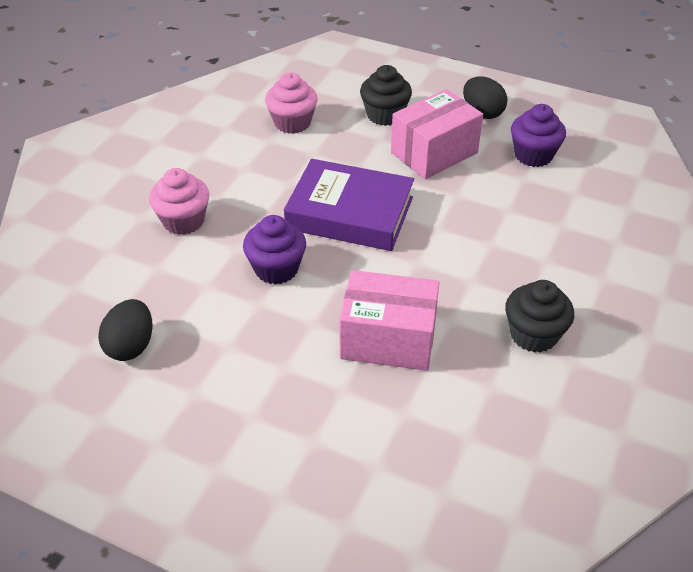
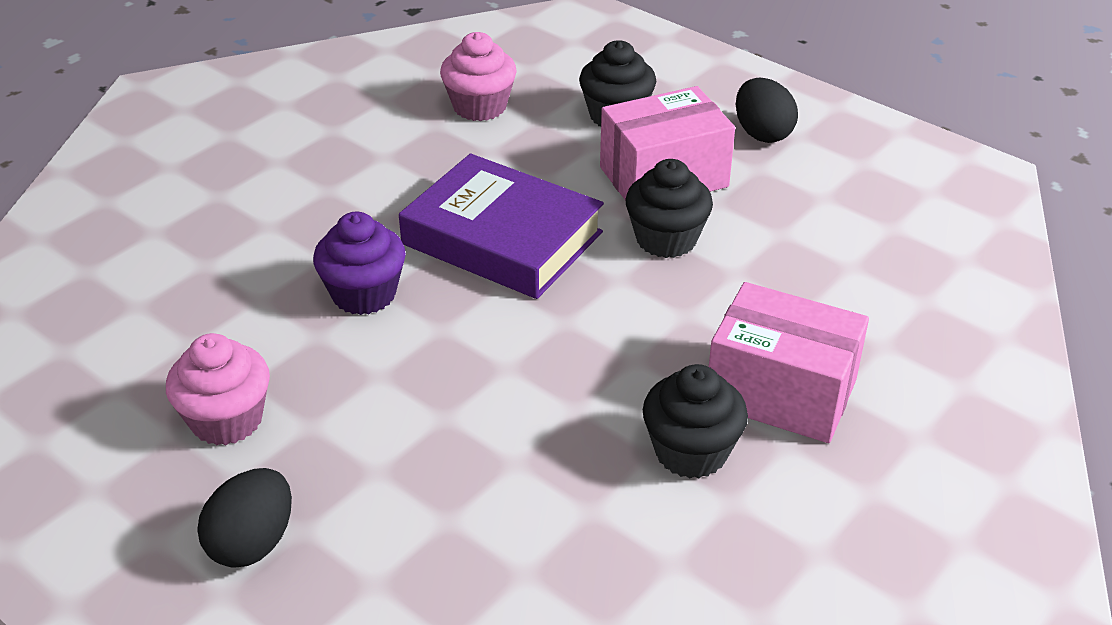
camera: 15 degrees right, 5 degrees down
black egg [98,299,153,361] -> black egg moved to [198,468,292,568]
pink cupcake [149,168,209,235] -> pink cupcake moved to [166,333,270,445]
pink box [339,270,440,371] -> pink box moved to [709,282,869,443]
purple cupcake [511,104,566,167] -> none
none -> black cupcake [626,159,713,258]

